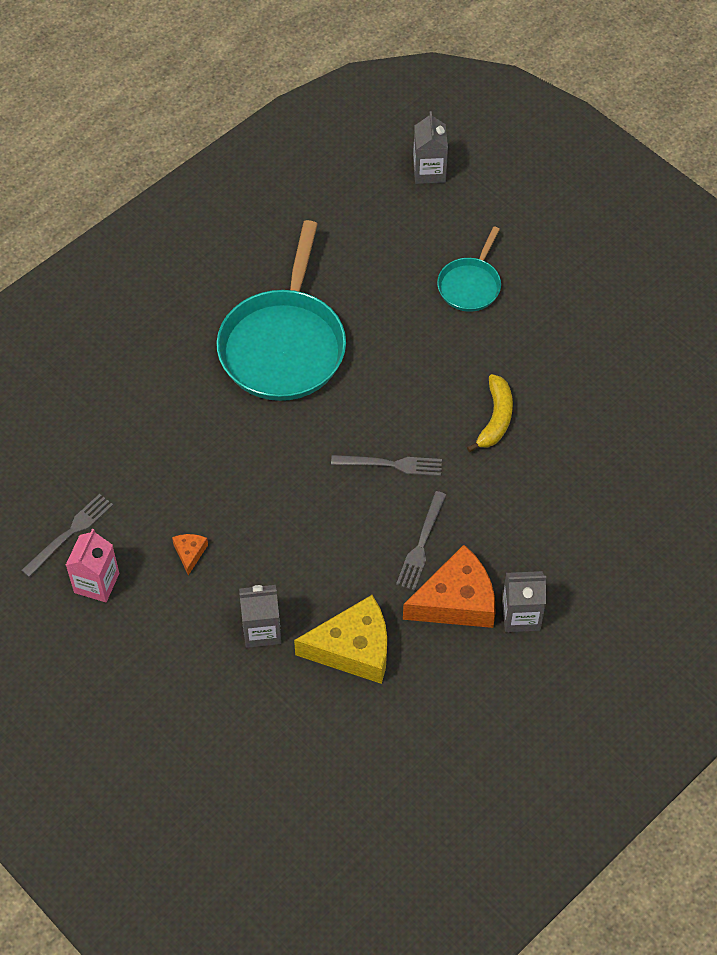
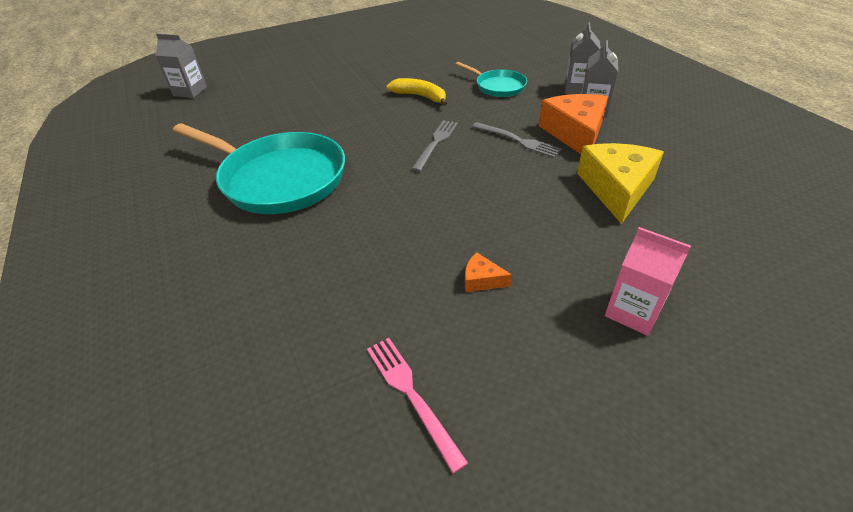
camera: 70 degrees left, 15 degrees down
grey fork [21,494,113,577] -> pink fork [367,338,468,473]
pink carton [66,529,119,602] -> pink carton moved to [605,227,691,336]
grey carton [239,585,281,648] -> grey carton moved to [565,22,601,94]
turquoise pan [437,227,501,312] -> turquoise pan moved to [455,62,527,97]

